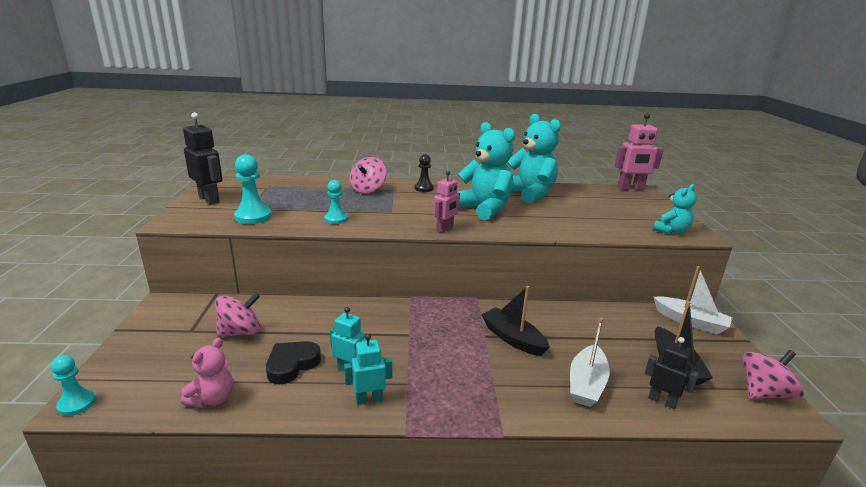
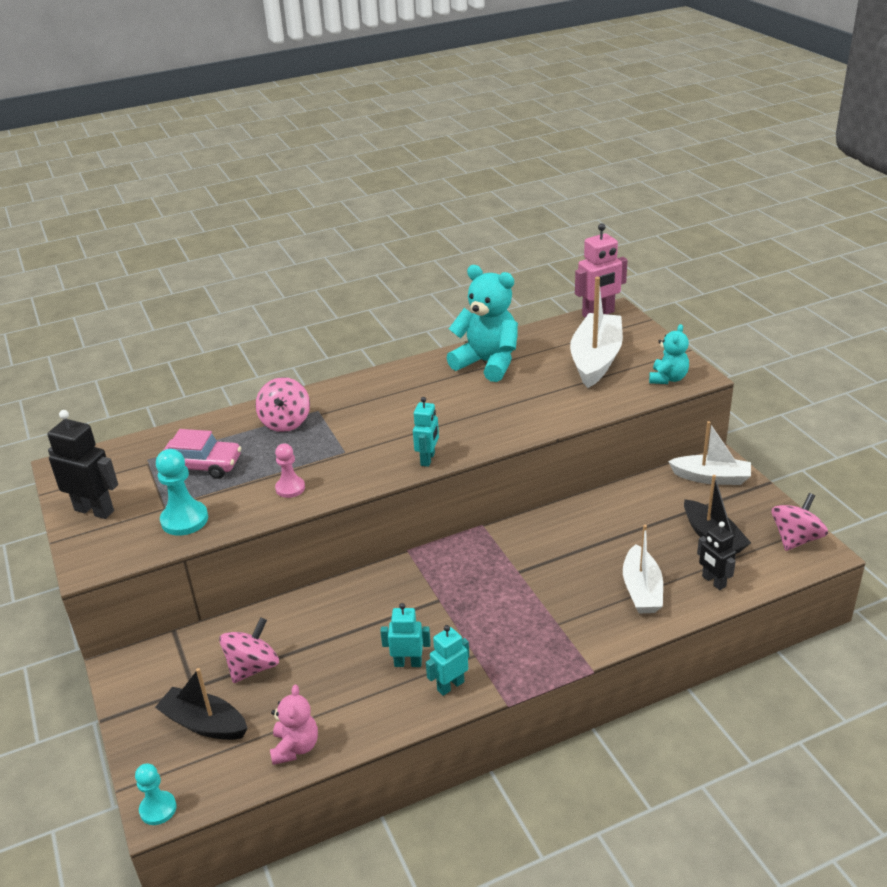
camera: 20 degrees left, 10 degrees up
black heart [266,341,321,384] -> none
turquoise pawn [325,180,348,224] -> pink pawn [275,443,305,498]
black pawn [415,154,434,192] -> none
pink robot [434,171,460,232] -> turquoise robot [413,397,439,467]
turquoise teddy bear [457,122,515,220] -> none
black boat [482,286,550,356] -> black boat moved to [155,668,248,740]
black robot [645,337,699,409] -> black robot turned 135 degrees counterclockwise [697,522,736,590]
none -> pink car [163,429,241,479]
none -> white boat [570,277,623,388]

